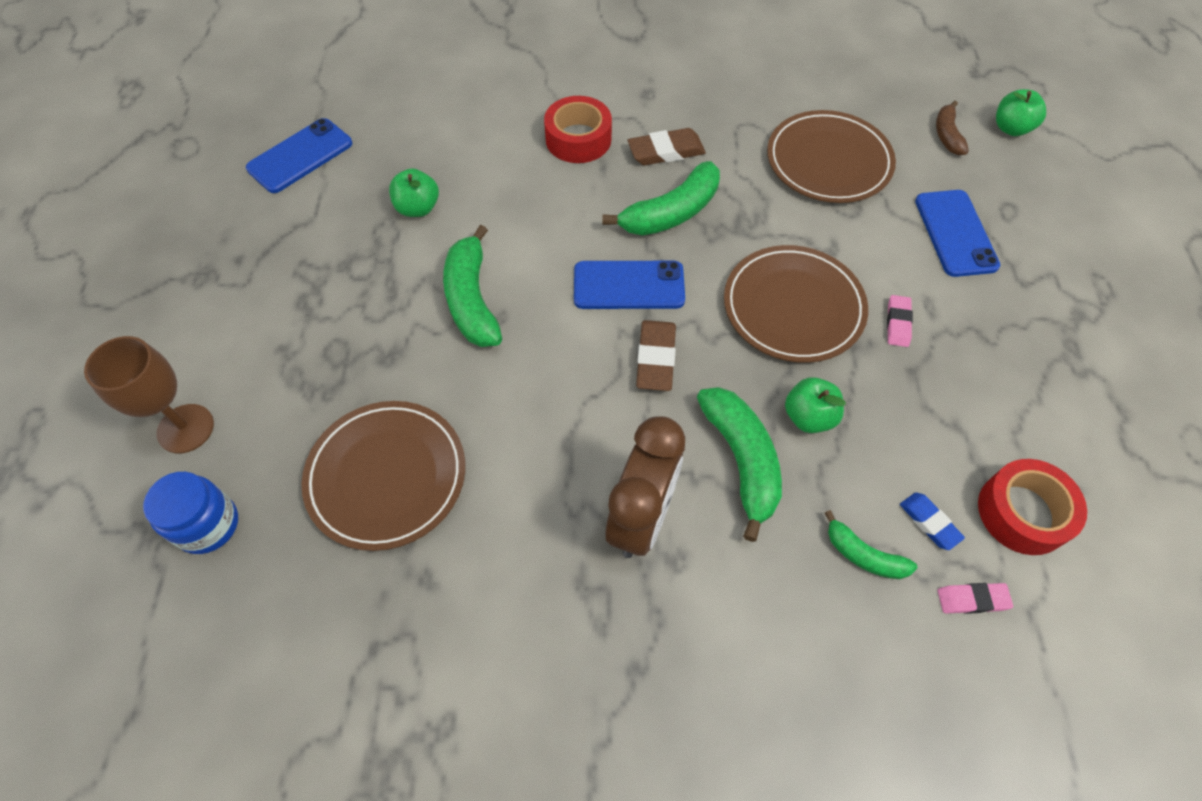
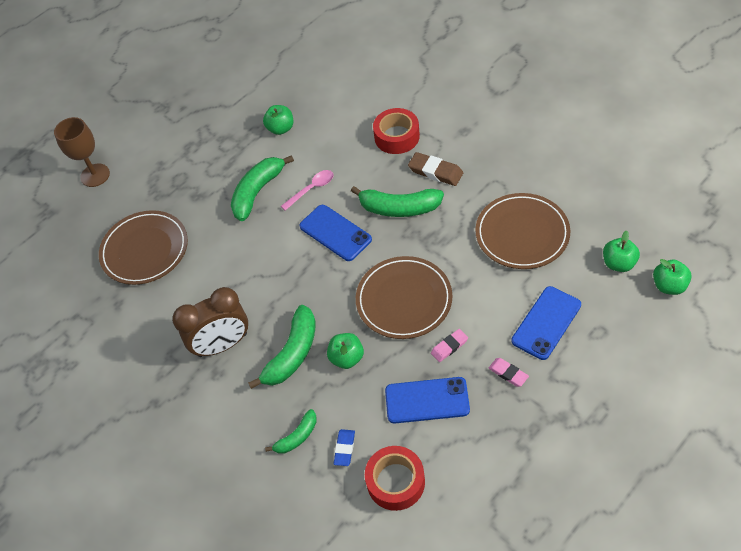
camera: 50 degrees right, 5 degrees down
blue jar [143,472,238,554] -> none
blue phone [246,118,352,193] -> blue phone moved to [385,377,470,423]
brown eraser [636,320,676,391] -> none
green banana [825,510,917,579] -> green banana turned 120 degrees counterclockwise [265,409,317,454]
brown banana [936,101,969,155] -> green apple [603,230,640,272]
pink eraser [938,583,1013,614] -> pink eraser moved to [489,358,529,387]
none -> pink spoon [281,170,334,211]

